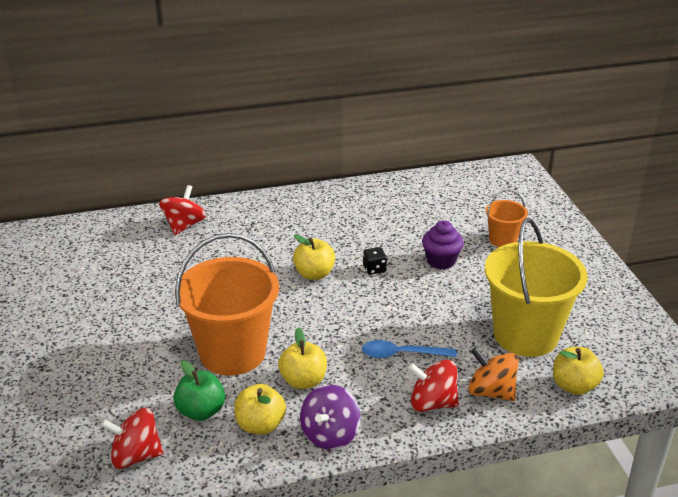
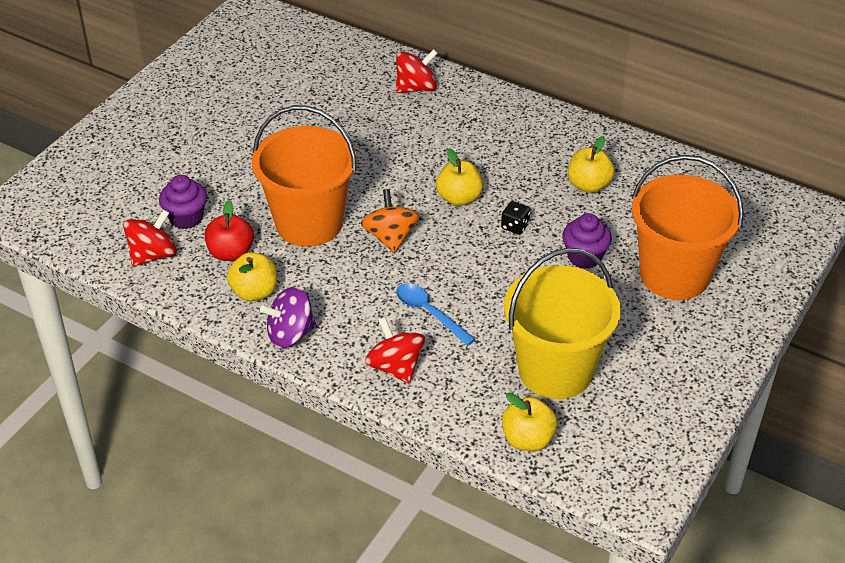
camera: 45 degrees right, 10 degrees up
red spinning top [101,408,164,469] -> red spinning top turned 90 degrees clockwise [123,209,177,266]
green apple [173,360,225,421] -> red apple [205,200,254,261]
yellow apple [278,328,327,389] -> yellow apple moved to [568,136,615,193]
orange spinning top [468,347,519,401] -> orange spinning top moved to [361,189,420,253]
orange bucket [485,189,528,247] -> orange bucket [632,155,744,300], size x2.05
none -> purple cupcake [159,175,207,229]

